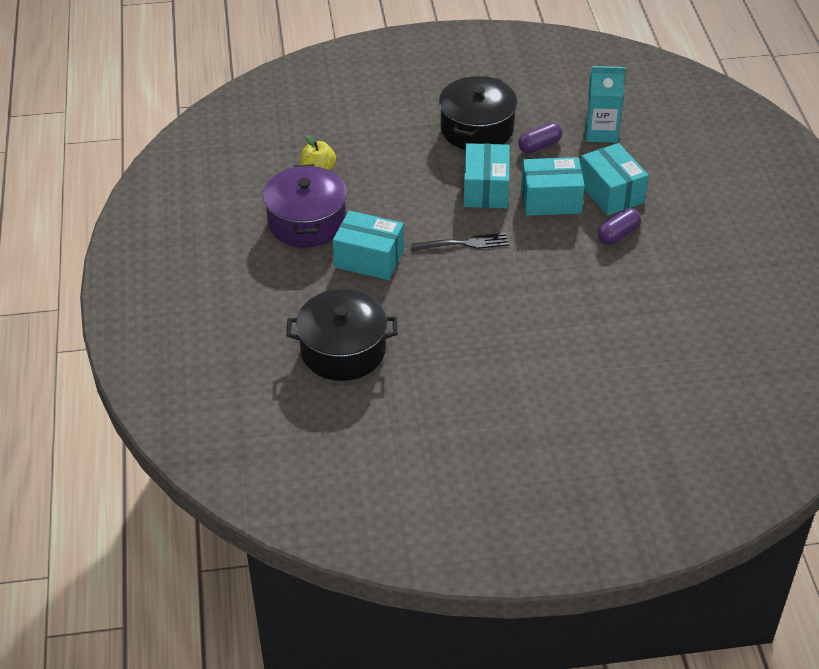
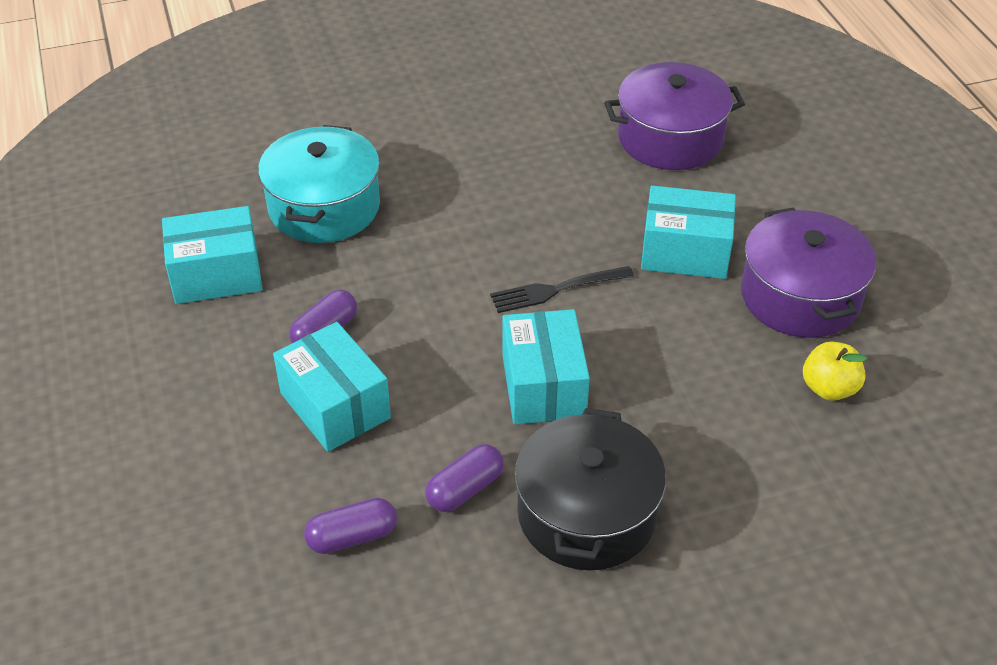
camera: 170 degrees right, 0 degrees up
black pot [286,289,397,381] -> purple pot [604,62,745,170]
turquoise box [521,157,585,216] -> turquoise box moved to [162,206,263,304]
turquoise carton [585,66,625,143] -> purple capsule [304,498,397,554]
none -> turquoise pot [258,125,380,243]

